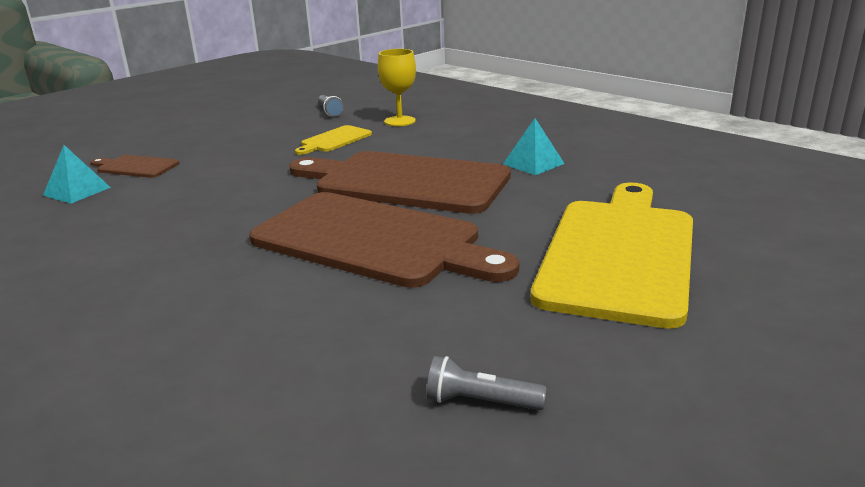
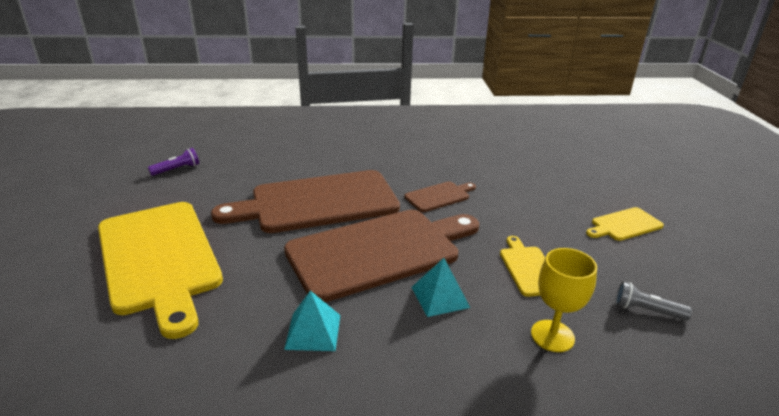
camera: 130 degrees right, 5 degrees up
turquoise pyramid [43,145,111,204] -> turquoise pyramid moved to [411,258,470,317]
brown cutting board [91,155,180,178] -> brown cutting board moved to [404,181,476,212]
grey flashlight [426,356,546,410] -> purple flashlight [148,148,199,176]
none -> yellow cutting board [586,207,664,241]

